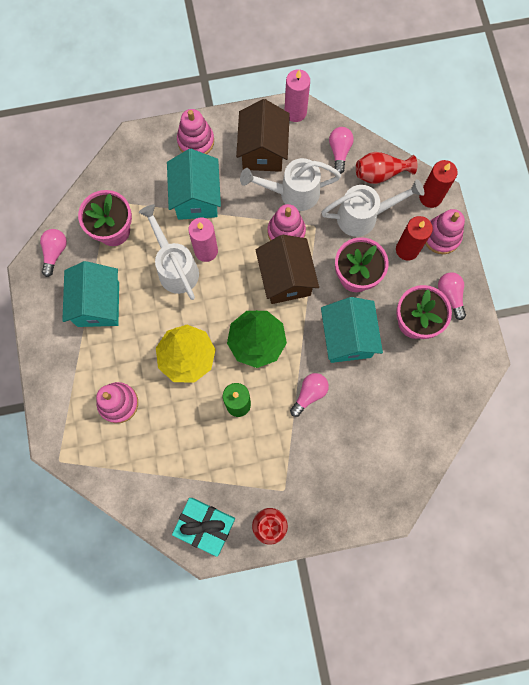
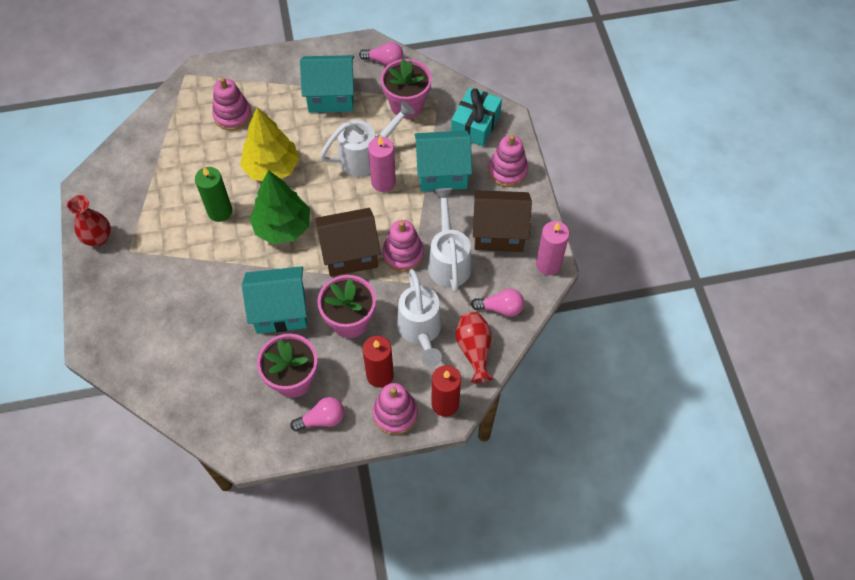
camera: 90 degrees right, 15 degrees down
turquoise gift [172,498,235,557] -> turquoise gift moved to [451,87,502,146]
pink light bulb [290,373,329,417] -> none

